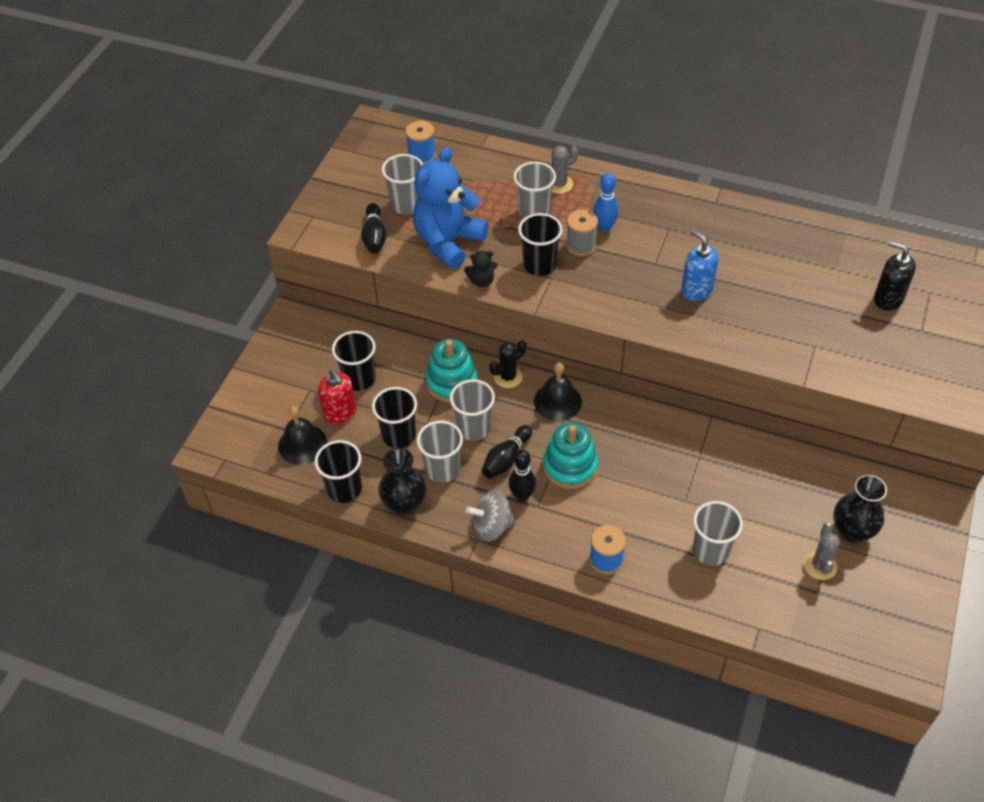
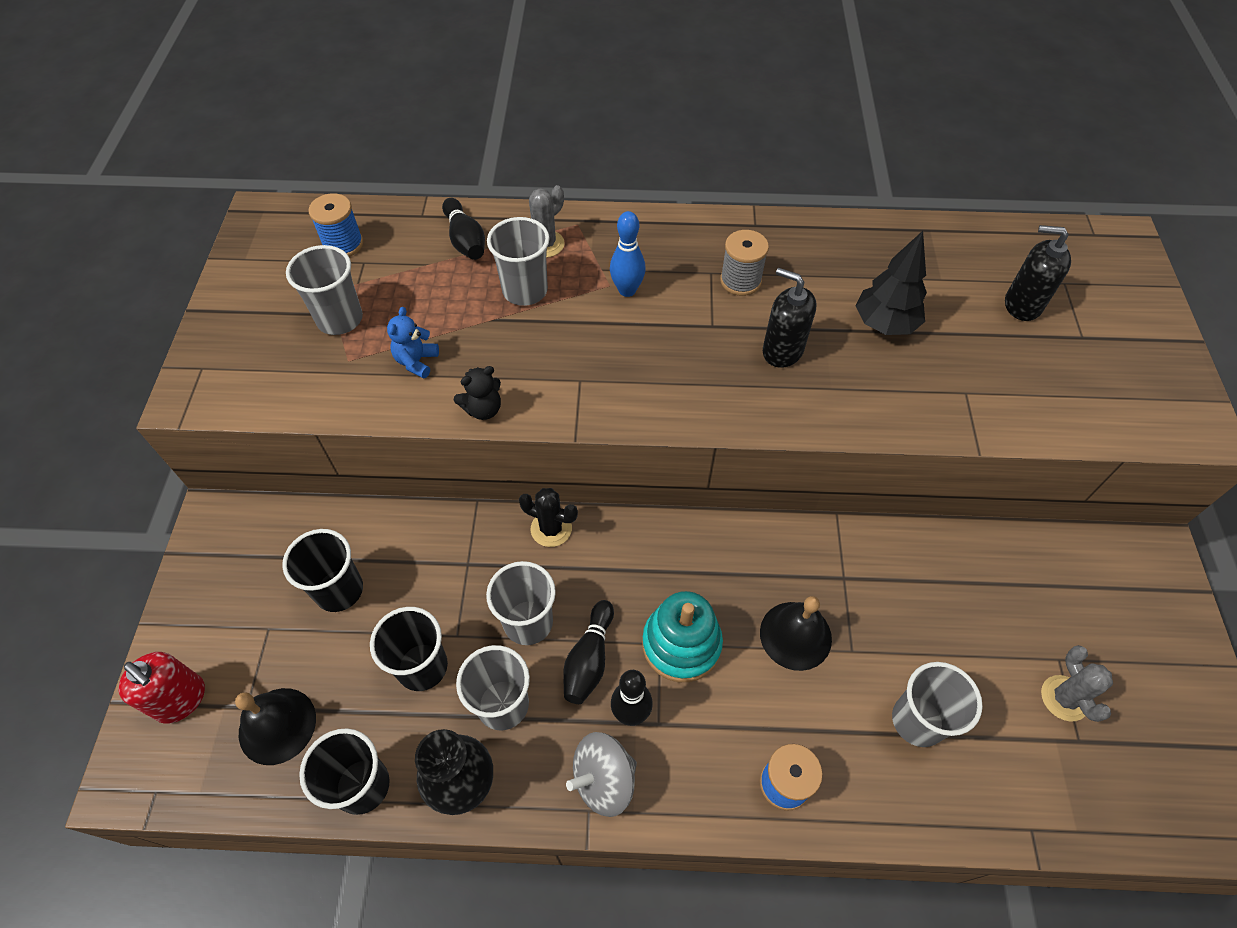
camera: 20 degrees left, 5 degrees up
red soap dispenser [318,369,356,424] -> red soap dispenser moved to [119,652,205,724]
black bowling pin [361,203,387,253] -> black bowling pin moved to [442,198,485,260]
blue teddy bear [413,147,488,269] -> blue teddy bear [387,307,439,379], size x0.42
turquoise stacking toy [426,339,478,402] -> none
black cactus [489,340,526,388] -> black cactus turned 75 degrees clockwise [519,488,578,547]
black cup [518,213,563,276] -> none
black bell [534,363,582,421] -> black bell moved to [760,596,832,671]
grey spool [566,209,598,256] -> grey spool moved to [720,230,769,296]
blue soap dispenser [681,230,719,301] -> black soap dispenser [763,268,816,368]
black vase [833,475,887,543] -> none
none -> black tree [856,231,927,335]

